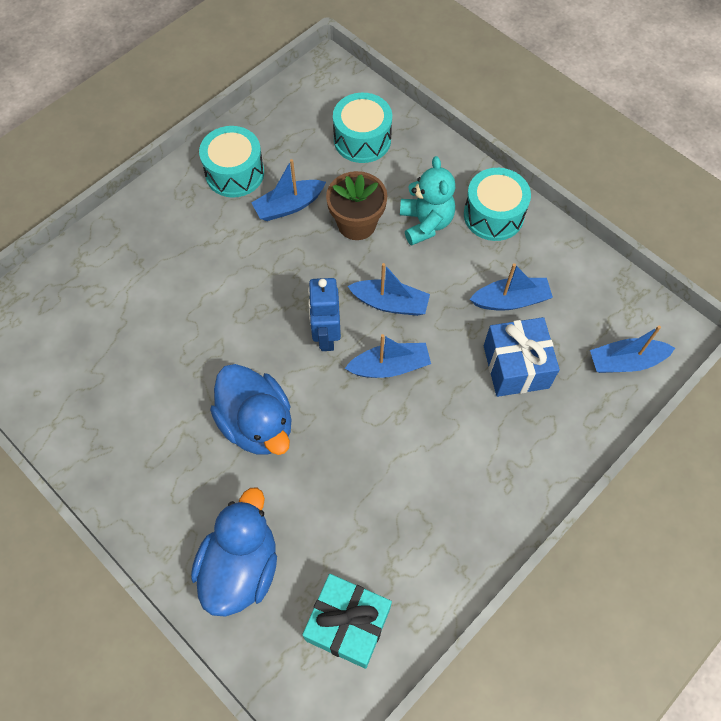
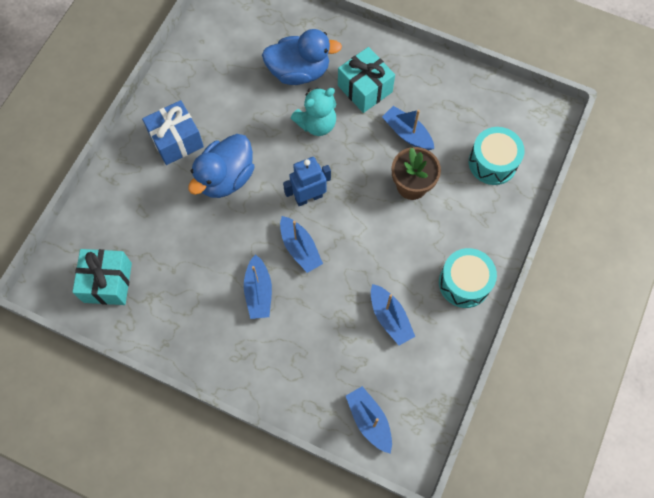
camera: 70 degrees right, 5 degrees up
blue duck [191,488,277,616] -> blue duck moved to [262,29,342,85]
turquoise drum [199,126,264,198] -> none
blue boat [348,263,430,316] -> blue boat moved to [244,254,272,319]
turquoise teddy bear [400,156,455,246] -> turquoise teddy bear moved to [291,87,336,136]
blue gift [484,317,560,397] -> blue gift moved to [142,100,204,165]
none -> turquoise gift [338,47,395,113]

